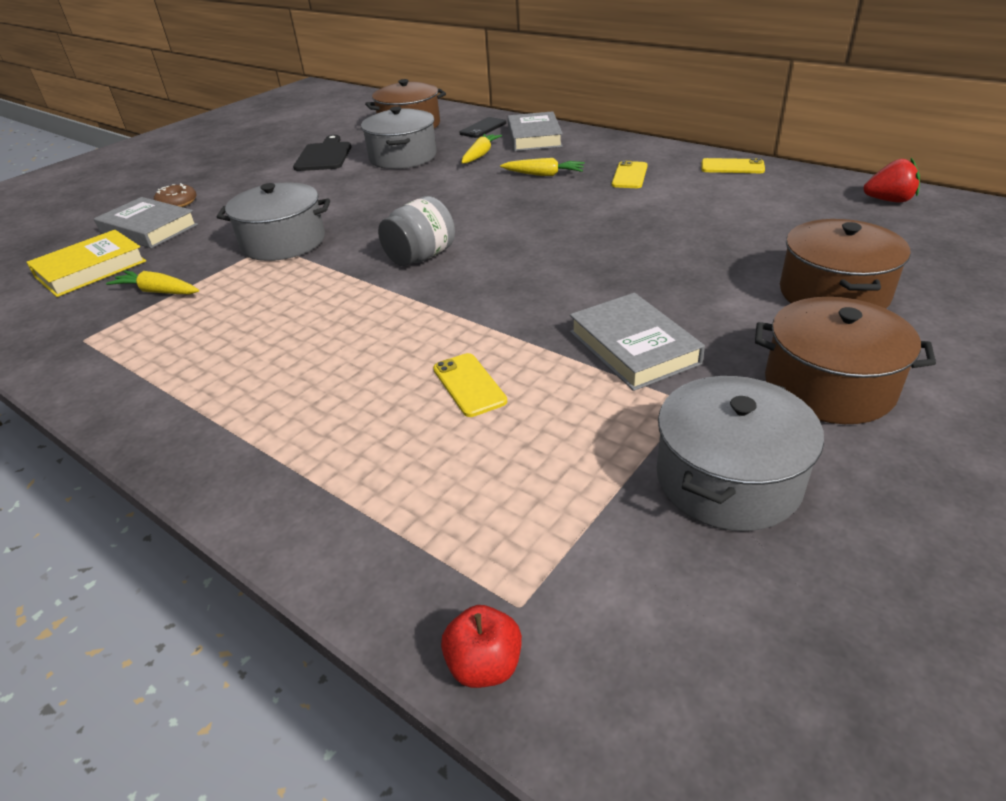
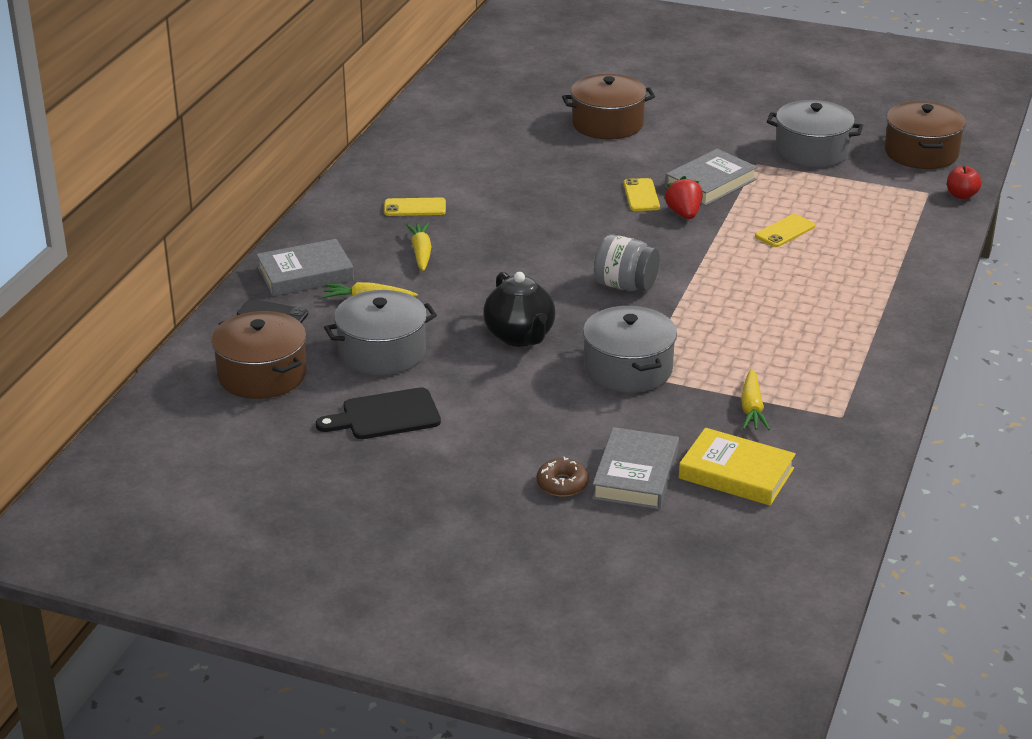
camera: 110 degrees left, 5 degrees down
yellow phone [702,158,765,173] -> yellow phone moved to [623,178,660,211]
brown pot [755,297,936,424] -> brown pot moved to [885,101,966,169]
red strawberry [864,158,920,202] -> red strawberry moved to [665,176,703,219]
none -> black teapot [483,272,555,347]

